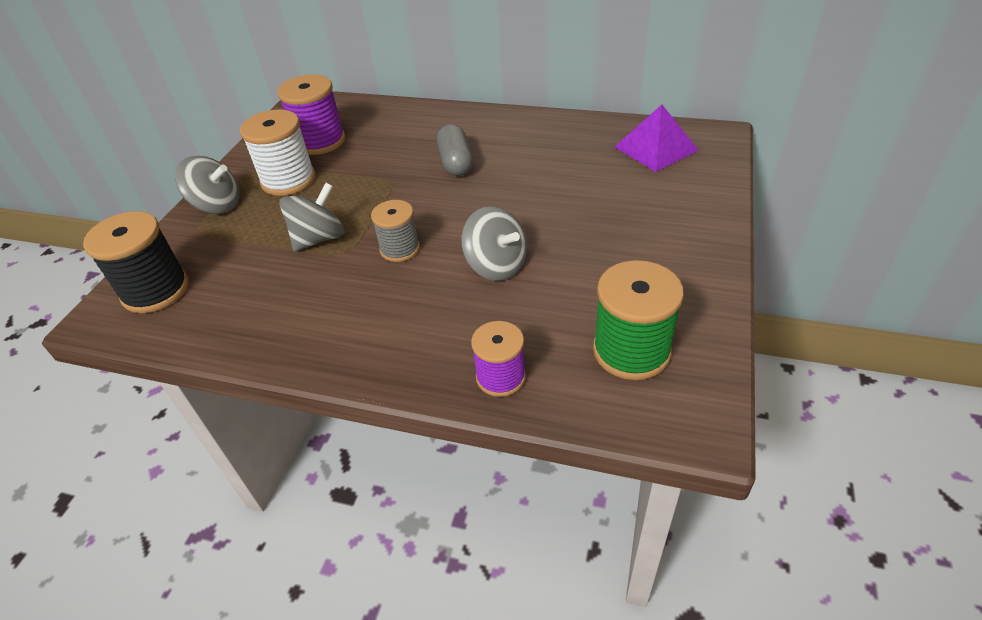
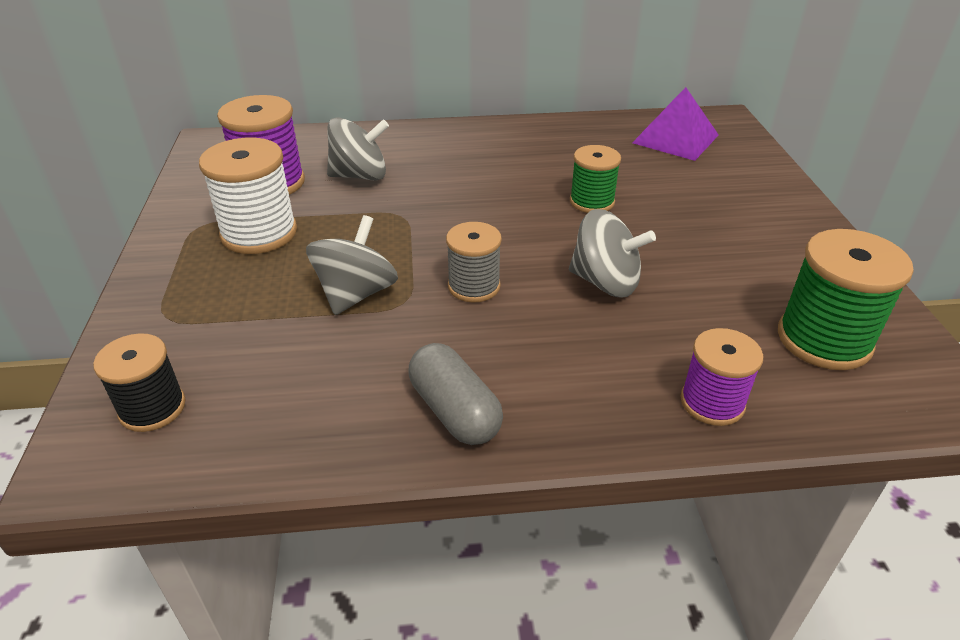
camera: 25 degrees left, 5 degrees down
black spool [83,211,189,313] -> black spool [93,333,186,432], size x0.64
grey spinning top [175,156,240,214] -> grey spinning top moved to [327,118,389,181]
grey capsule [437,124,473,176] -> grey capsule moved to [408,343,503,445]
none -> green spool [570,145,621,213]

